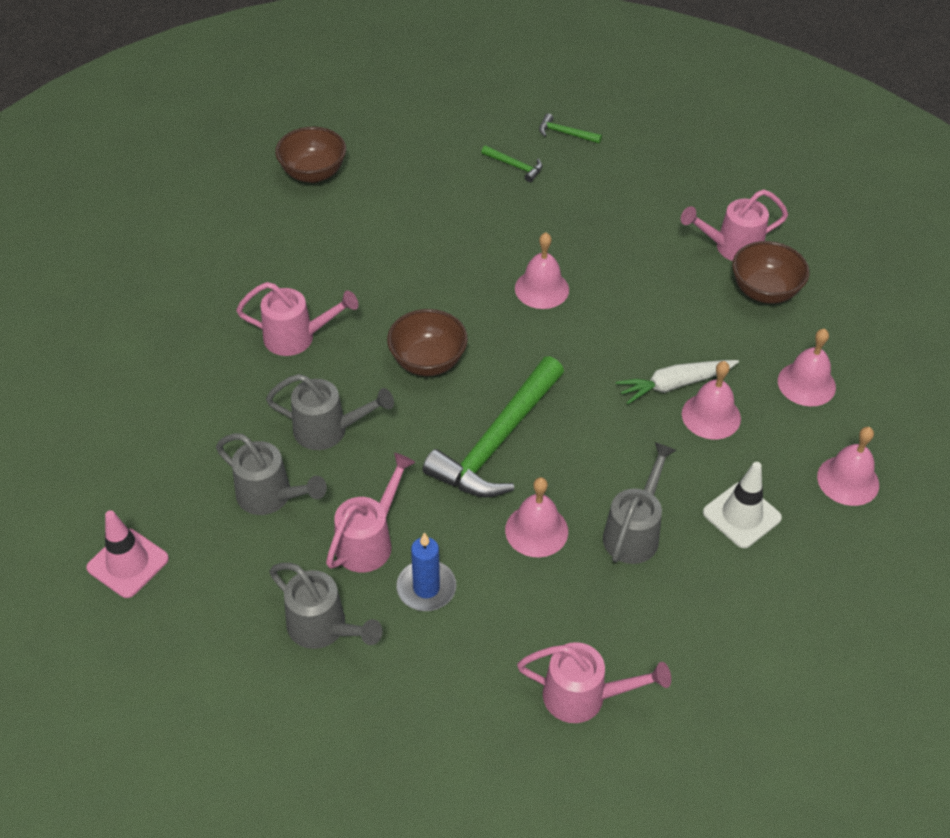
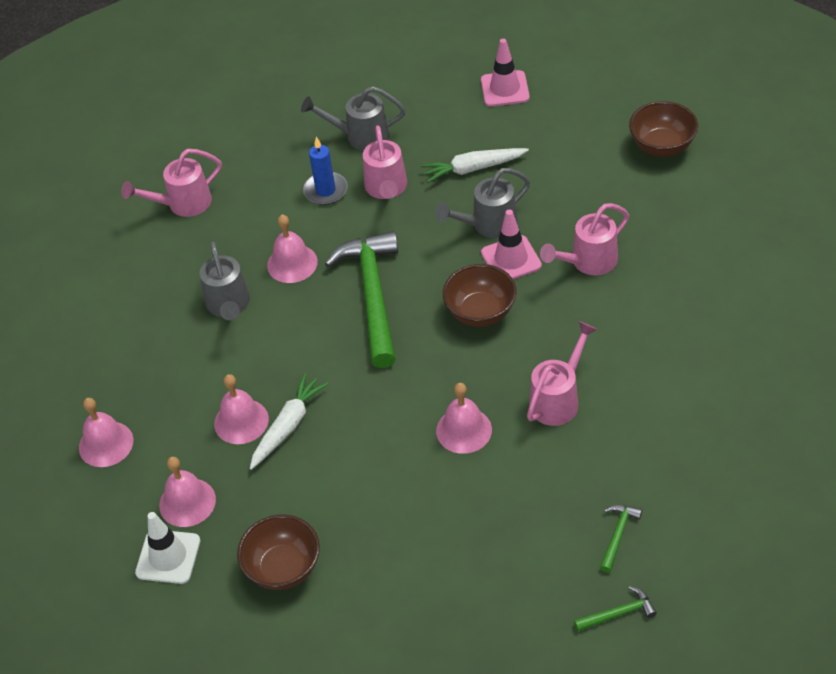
camera: 145 degrees right, 0 degrees up
grey watering can [216,433,327,515] -> white carrot [421,148,529,183]
brown bowl [275,127,346,183] -> brown bowl moved to [629,101,698,157]
green hammer [481,145,543,182] -> green hammer turned 120 degrees clockwise [600,504,642,573]
pink watering can [681,189,788,261] -> pink watering can moved to [527,321,597,426]
white traffic cone [703,462,782,548] -> white traffic cone moved to [135,512,200,584]
none -> pink traffic cone [481,209,542,279]

